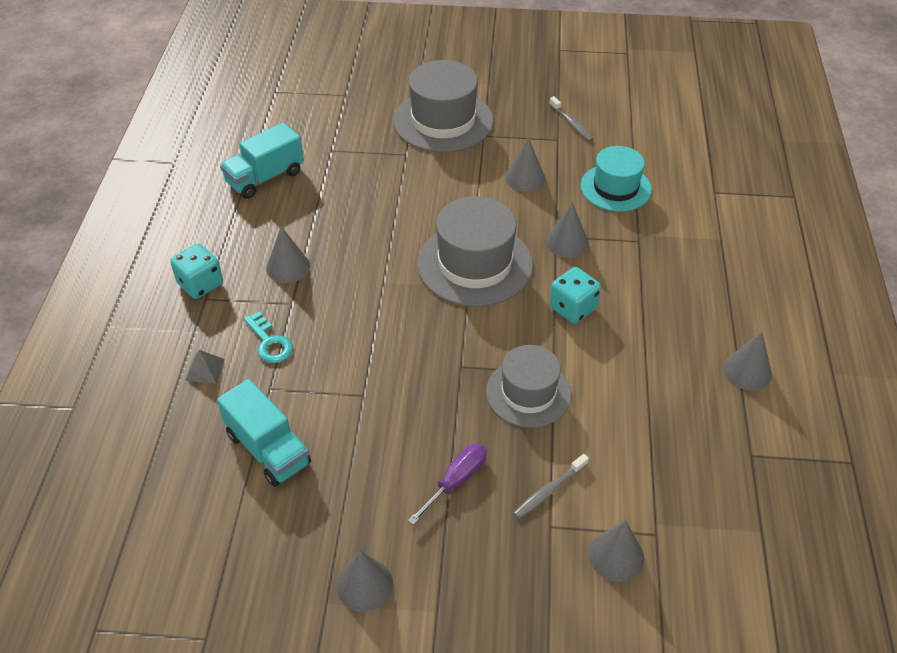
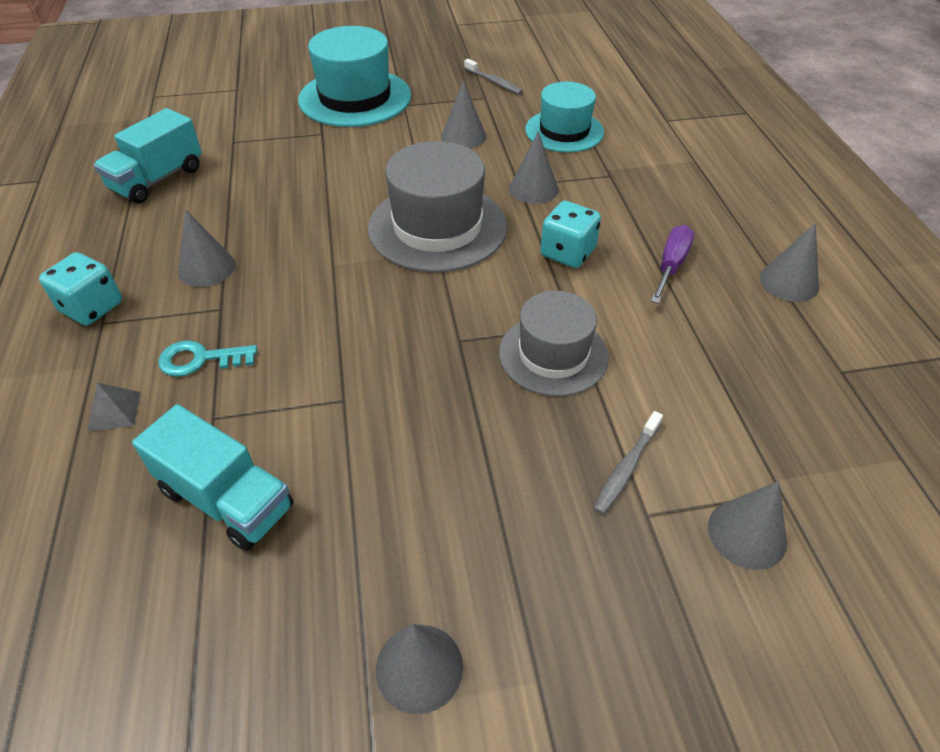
camera: 15 degrees left, 0 degrees up
turquoise key [244,312,293,363] -> turquoise key turned 135 degrees clockwise [158,340,257,377]
grey hat [393,60,494,153] -> turquoise hat [298,26,411,127]
purple screwdriver [408,443,487,525] -> purple screwdriver moved to [651,225,694,304]

